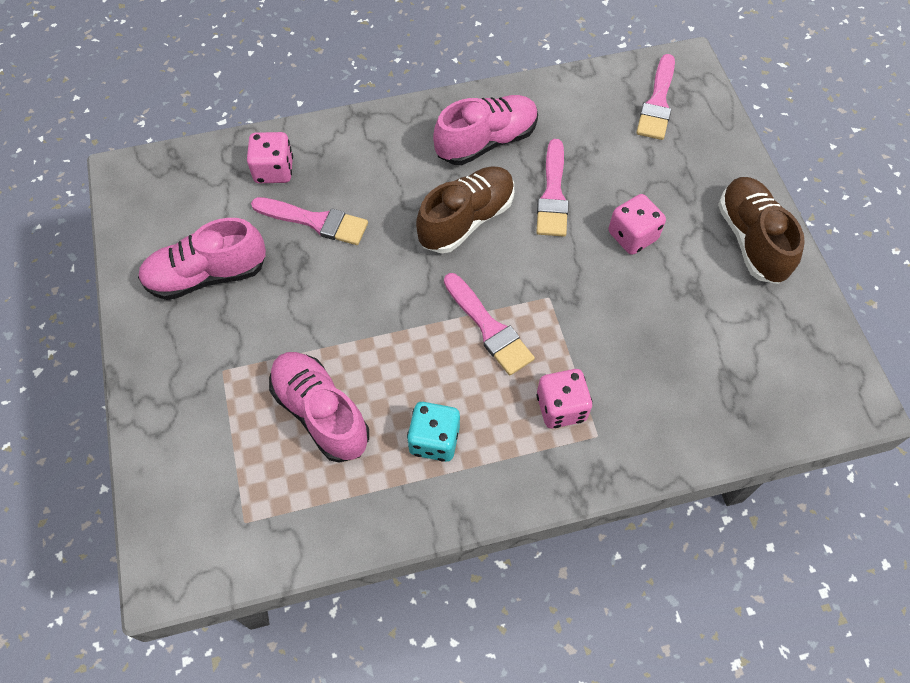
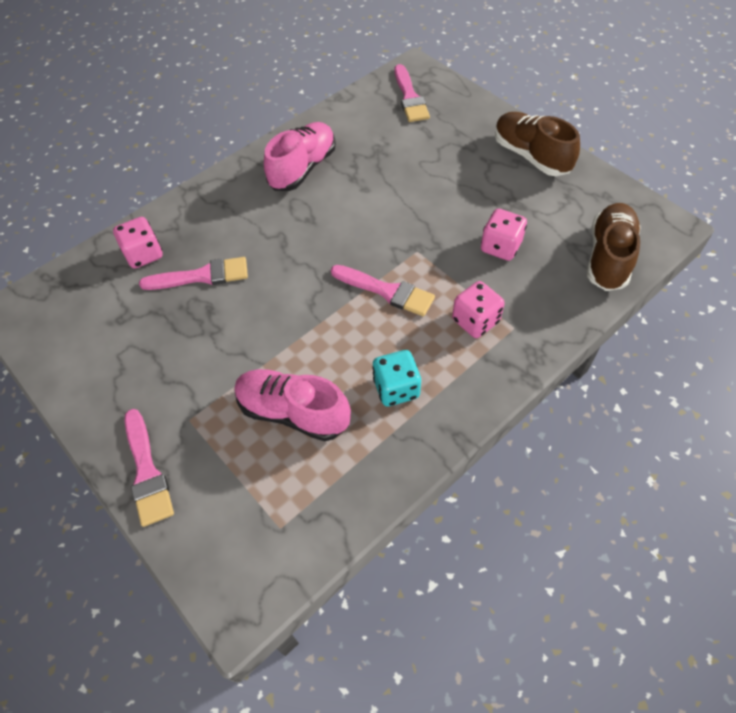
camera: 25 degrees left, 5 degrees down
pink shoe [138,218,266,300] -> none
brown shoe [416,166,514,253] -> brown shoe moved to [587,203,641,291]
pink brush [537,139,569,237] -> pink brush moved to [124,409,174,527]
pink dice [609,194,666,255] -> pink dice moved to [481,209,527,261]

